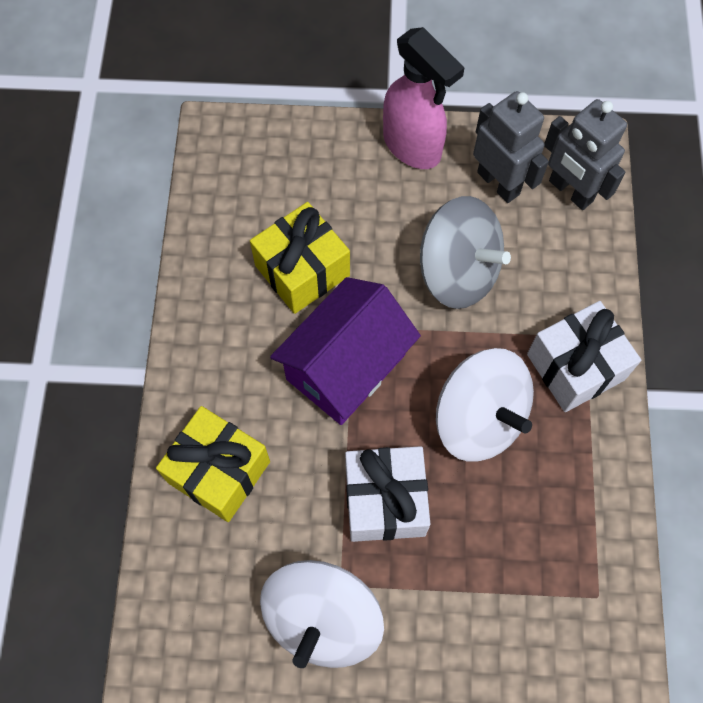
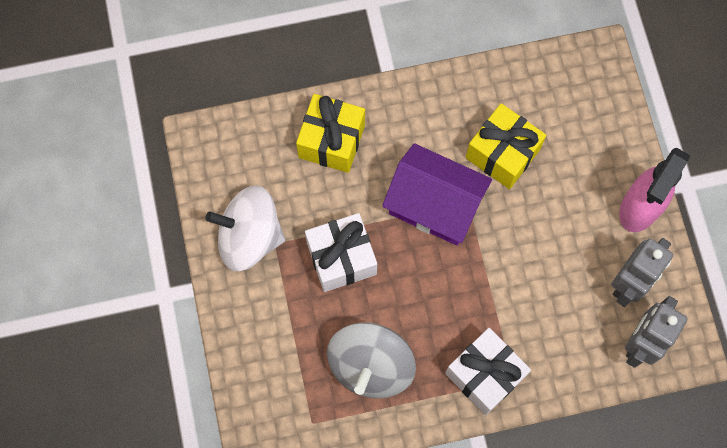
camera: 75 degrees right, 5 degrees up
grey spinning top [420,196,511,309] -> grey spinning top moved to [327,322,416,399]
white spinning top [436,348,534,462] -> none

